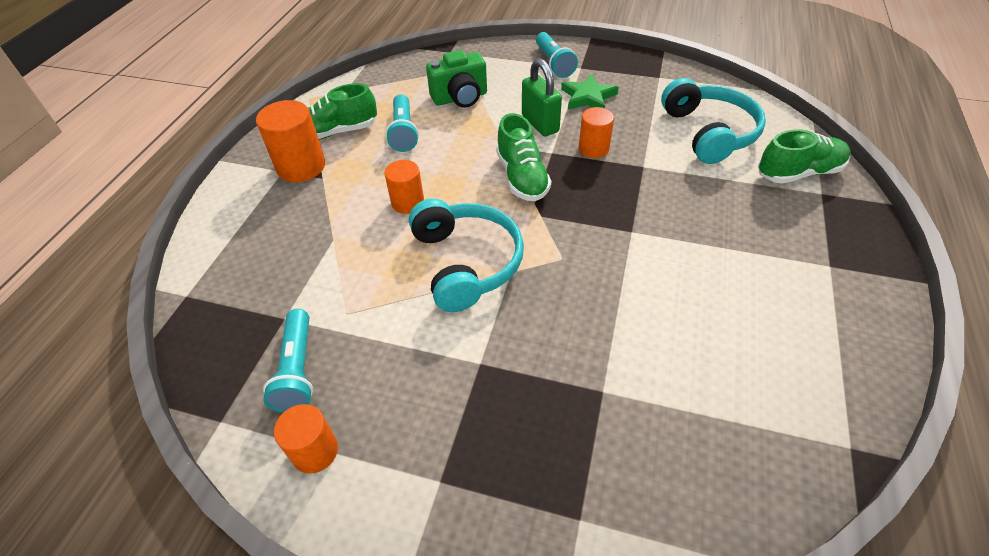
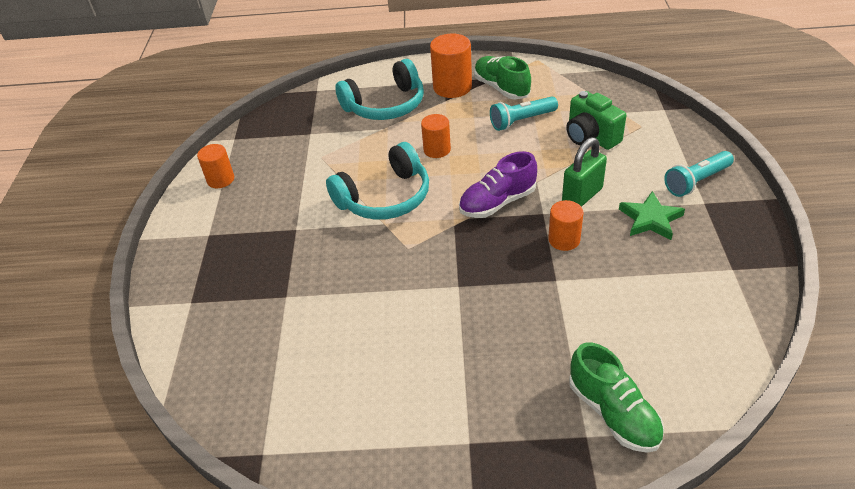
camera: 75 degrees right, 5 degrees down
turquoise flashlight [263,309,313,413] -> none
green shoe [496,113,551,201] -> purple shoe [459,151,537,218]
turquoise headphones [661,78,766,164] -> turquoise headphones moved to [335,59,424,120]

